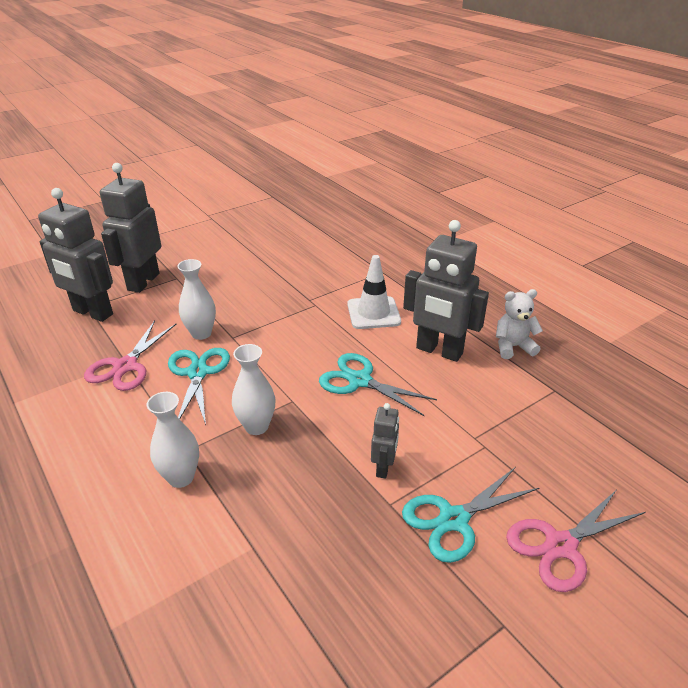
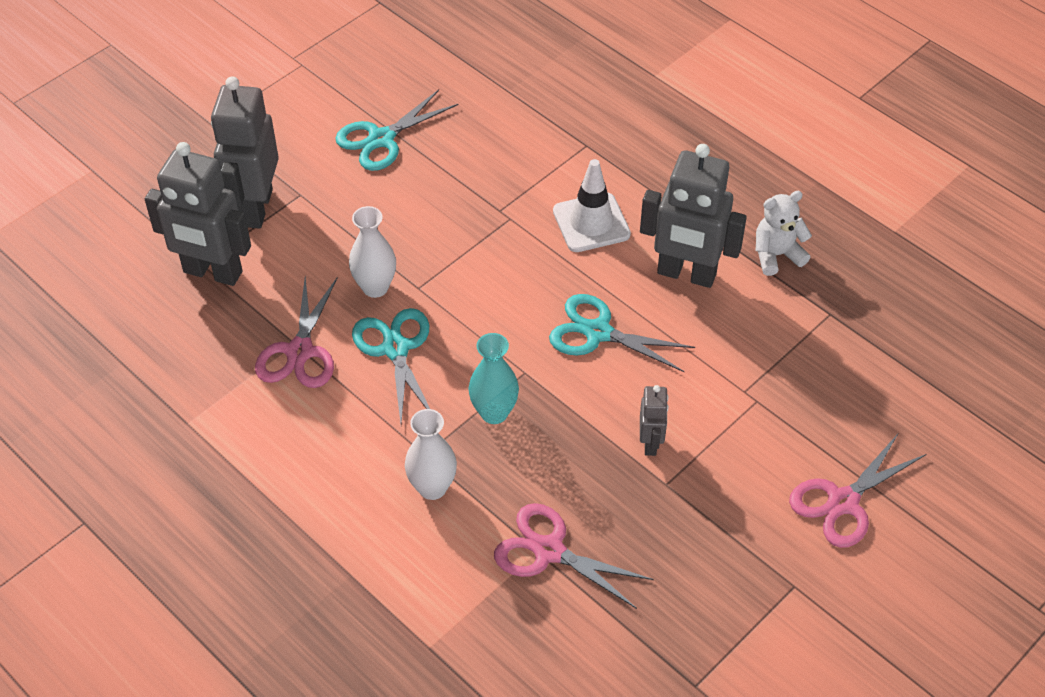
camera: 10 degrees left, 15 degrees up
white vase [232,344,275,435] -> turquoise vase [469,333,519,424]
turquoise scissors [402,468,539,563] -> turquoise scissors moved to [335,89,458,171]
none -> pink scissors [494,503,653,609]

